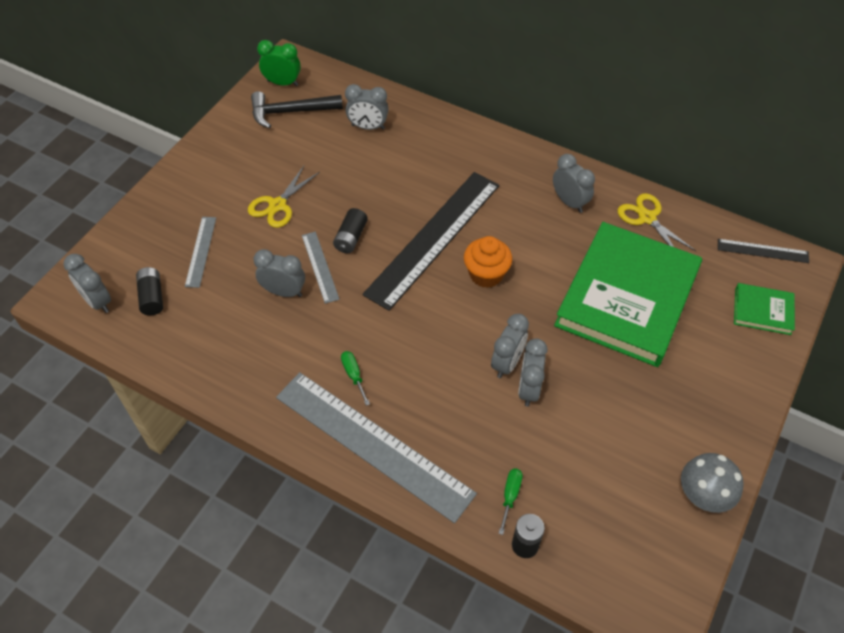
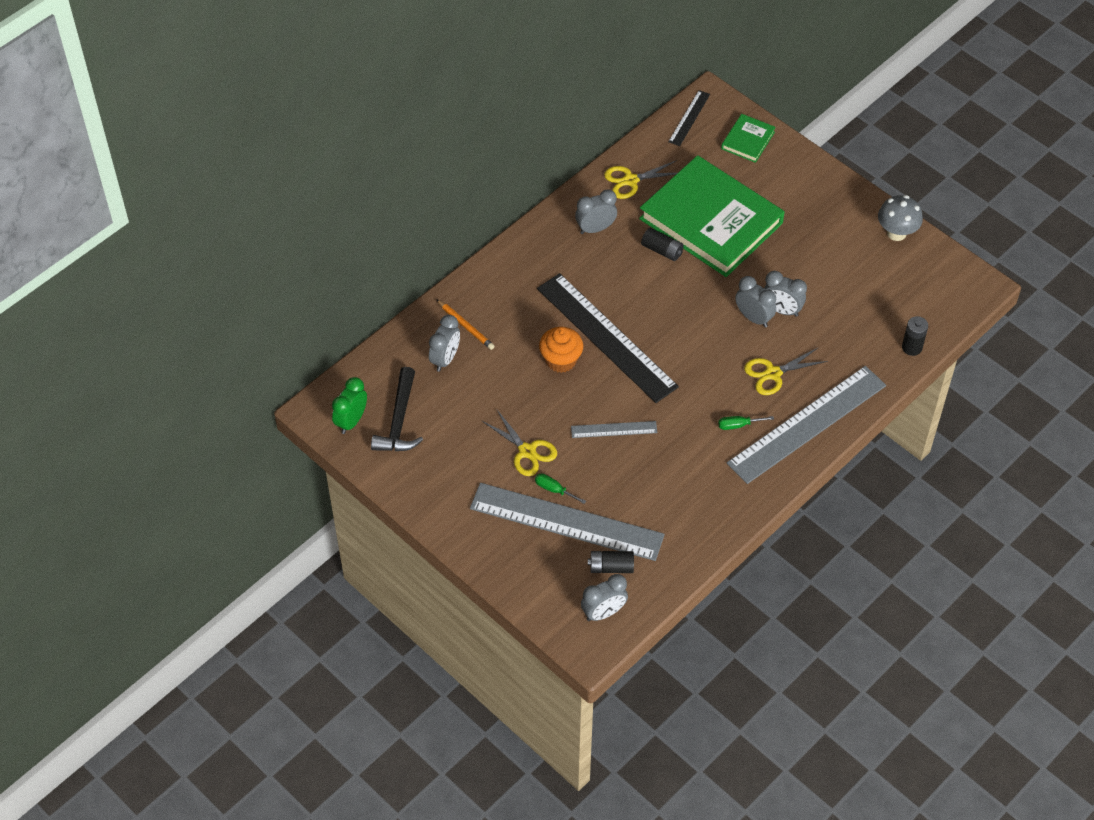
camera: 75 degrees left, 0 degrees up
grey ruler [185,217,216,288] -> grey ruler [470,483,665,561], size x2.20
grey clock [253,249,305,297] -> none
black battery [333,208,368,253] -> black battery moved to [641,228,684,261]
orange cupcake [464,236,512,288] -> orange cupcake moved to [539,327,583,373]
green screwdriver [498,469,522,535] -> green screwdriver moved to [535,474,586,504]
none -> orange pencil [436,299,495,350]
none -> yellow scissors [744,347,828,395]

